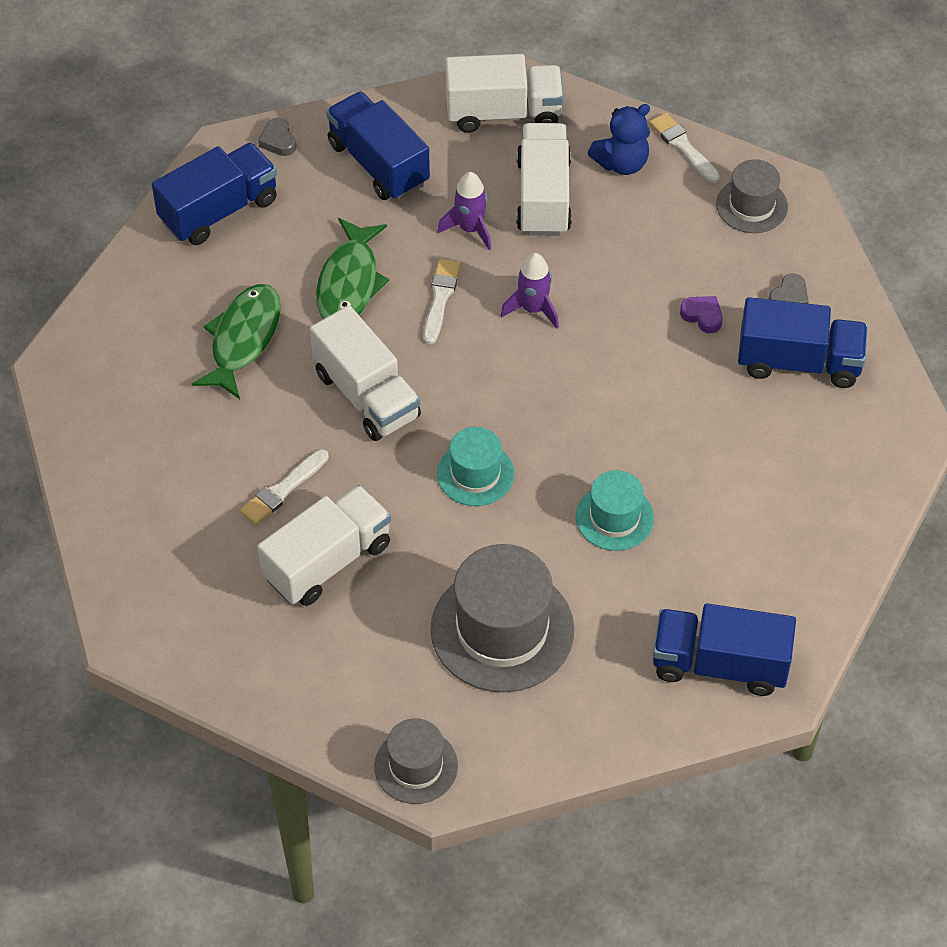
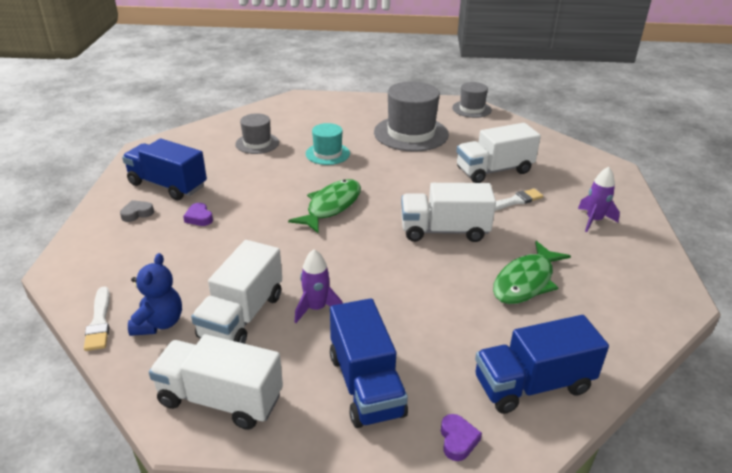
camera: 160 degrees left, 20 degrees down
grey heart [258,118,297,156] -> purple heart [441,414,482,461]
white truck [310,305,421,441] -> white truck turned 75 degrees counterclockwise [401,183,496,242]
green fish [316,218,389,319] -> green fish moved to [288,179,361,233]
white brush [423,259,461,345] -> none
turquoise hat [437,427,514,506] -> none
purple rocket [501,253,559,329] -> purple rocket moved to [578,167,620,232]
blue teddy bear [588,104,650,175] -> blue teddy bear turned 105 degrees clockwise [128,253,182,336]
blue truck [653,603,796,696] -> none
grey hat [716,159,788,233] -> grey hat moved to [235,113,279,154]

